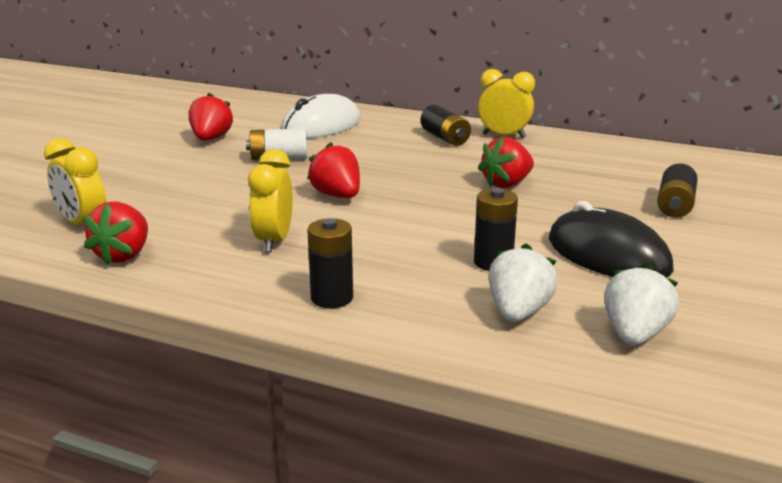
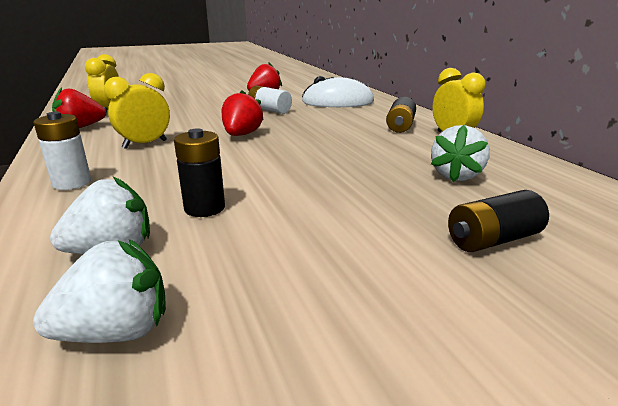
camera: 45 degrees right, 0 degrees up
black battery [307,218,353,308] -> white battery [33,112,91,190]
red strawberry [478,137,534,188] -> none
black mouse [549,201,674,278] -> none
none -> white strawberry [431,125,490,182]

